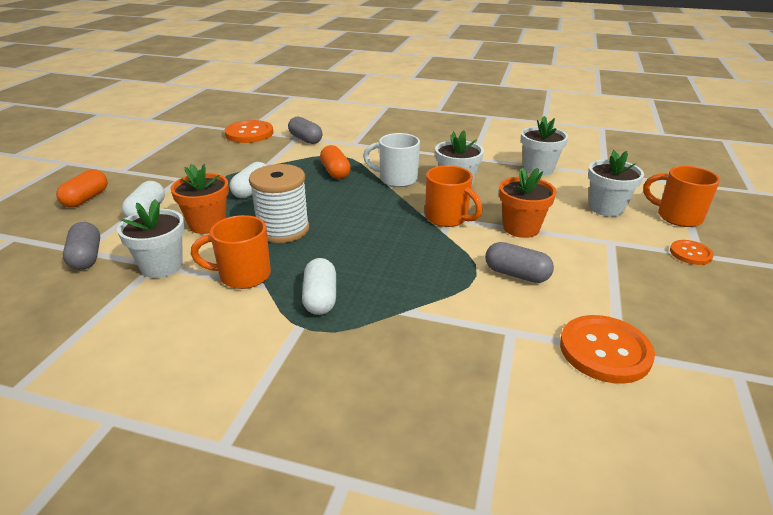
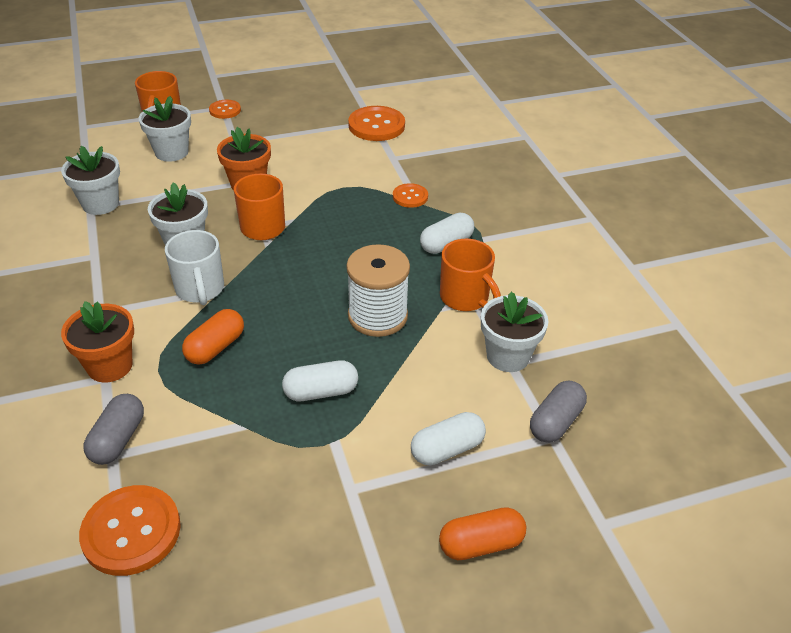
camera: 125 degrees left, 10 degrees up
orange flower pot [171,164,229,234] -> orange flower pot moved to [61,301,134,382]
grey capsule [485,242,554,283] -> none
none -> orange button [393,183,428,208]

